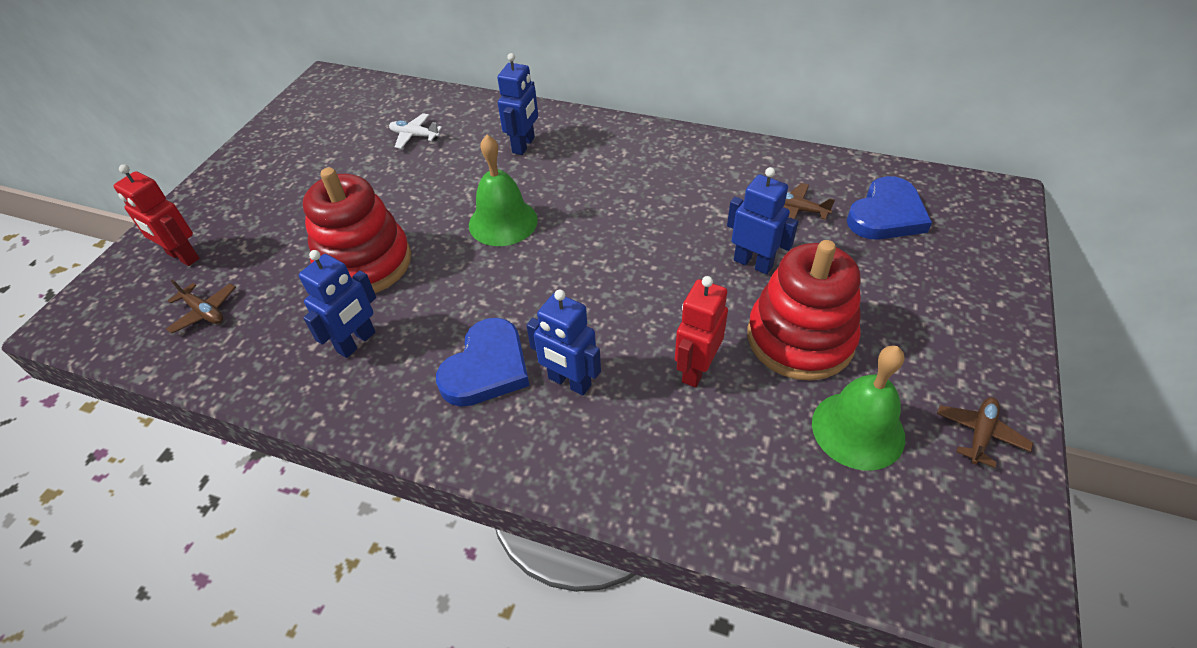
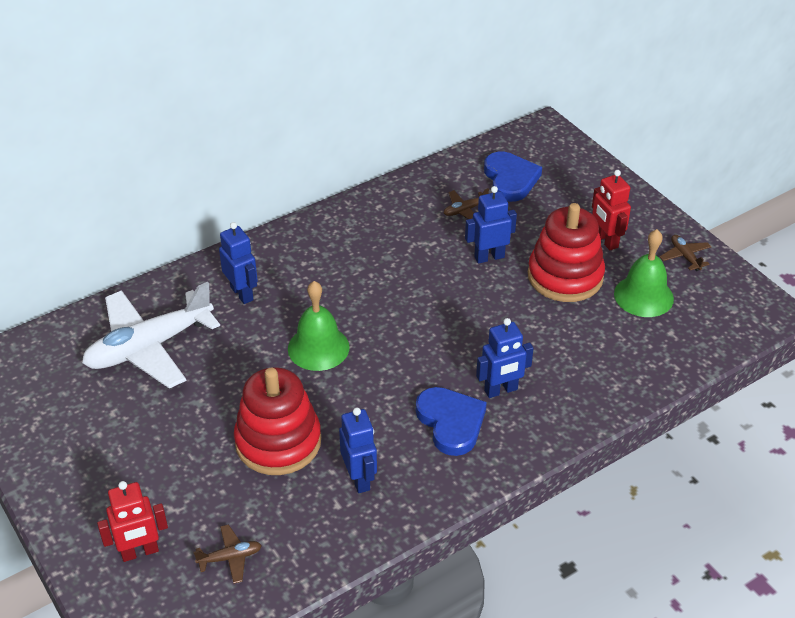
camera: 55 degrees left, 5 degrees down
white plane [389,113,442,149] -> white plane [82,282,220,389], size x2.46
red robot [675,276,728,387] -> red robot moved to [592,170,631,250]

